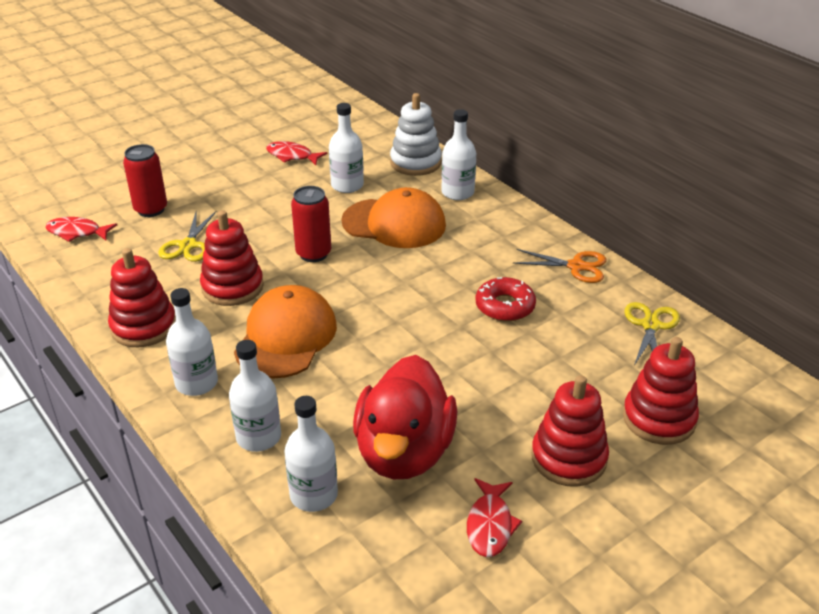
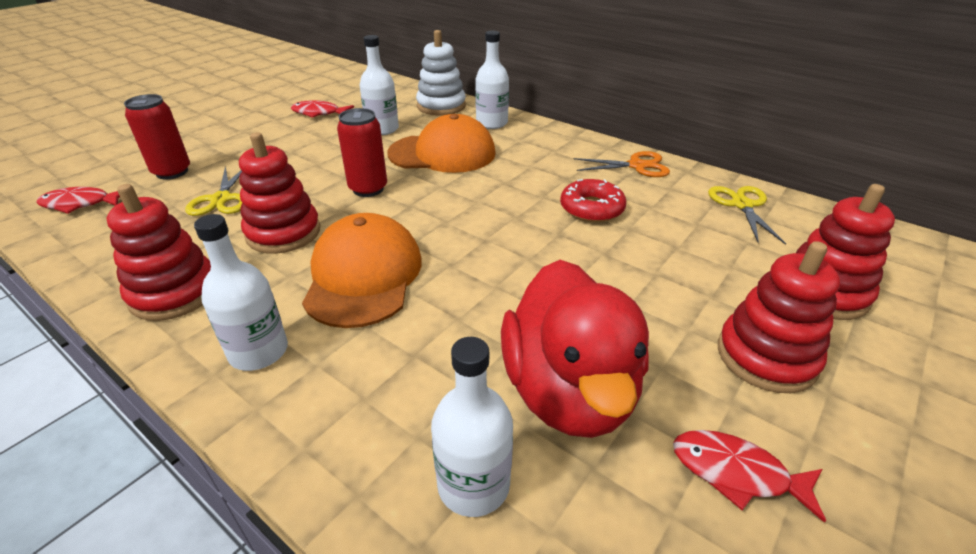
camera: 15 degrees left, 0 degrees up
white bottle [229,340,281,452] -> none
red fish [467,478,522,557] -> red fish turned 120 degrees clockwise [673,430,826,523]

